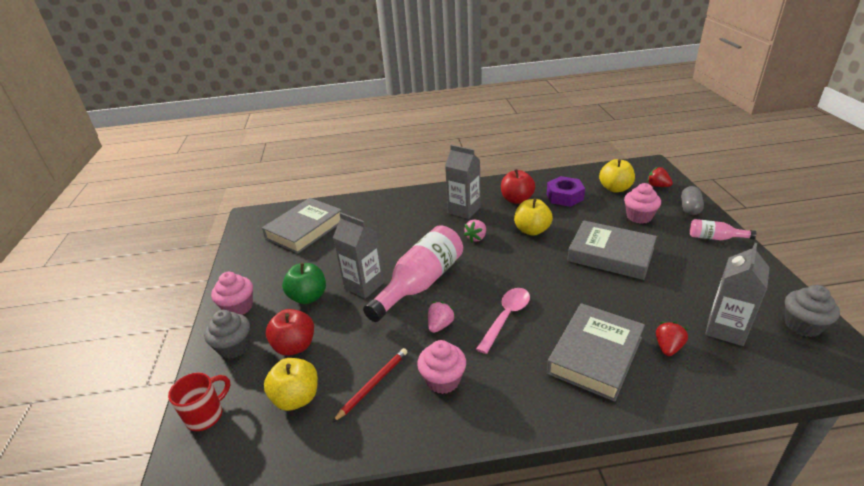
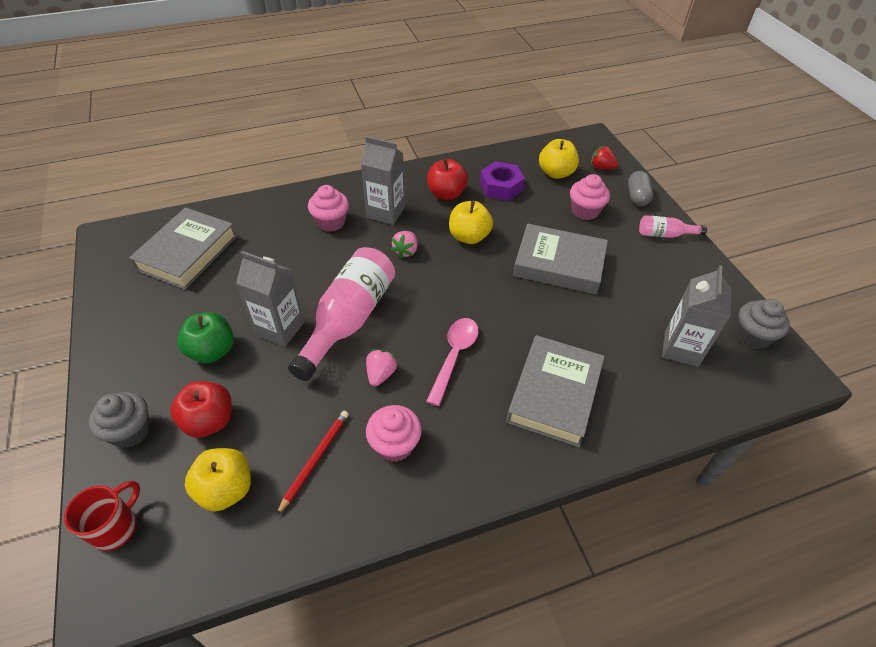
camera: 15 degrees left, 15 degrees up
pink cupcake [211,272,253,315] -> pink cupcake moved to [308,185,349,232]
red strawberry [656,322,688,356] -> none

